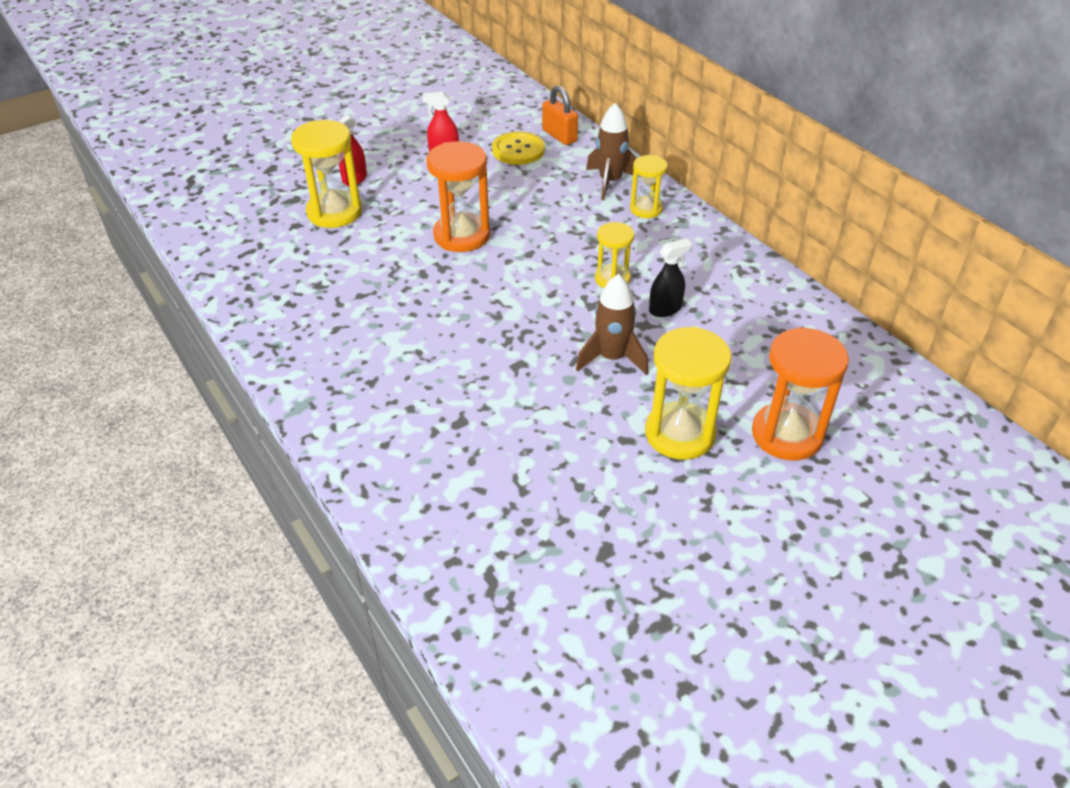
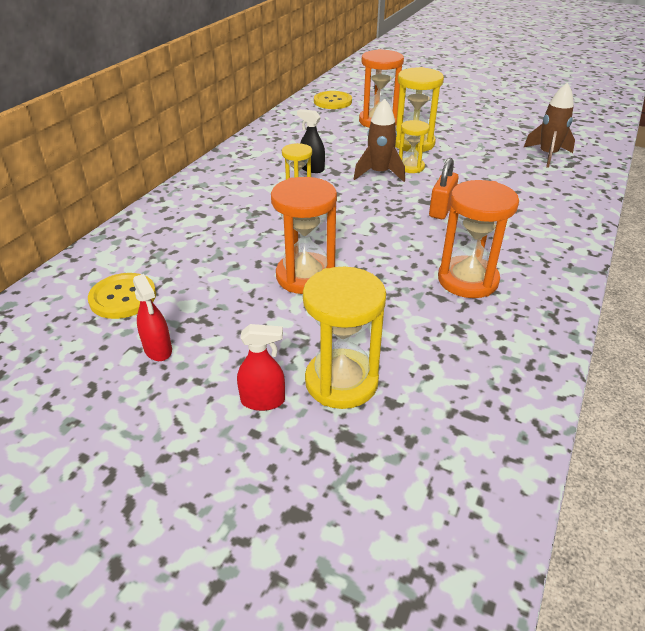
camera: 120 degrees left, 5 degrees down
orange padlock [542,86,578,145] -> orange padlock moved to [429,158,459,219]
brown rocket [586,103,637,200] -> brown rocket moved to [524,83,575,168]
yellow hourglass [630,155,667,218] -> yellow hourglass moved to [399,120,430,173]
none -> yellow button [314,91,352,109]
none -> orange hourglass [438,180,519,298]

